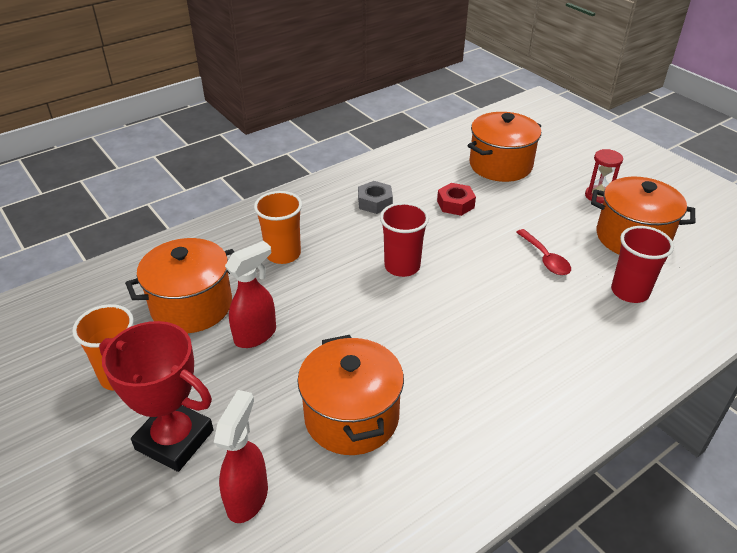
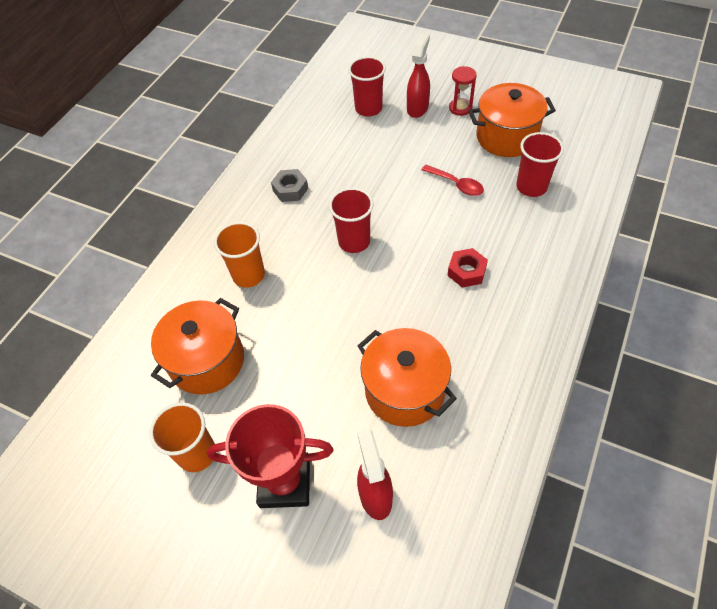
camera: 25 degrees left, 15 degrees up
red spray bottle [225,241,276,348] -> red spray bottle moved to [407,33,430,118]
red nut [437,183,476,216] -> red nut moved to [447,248,488,288]
orange pot [467,112,541,182] -> red cup [348,56,386,117]

